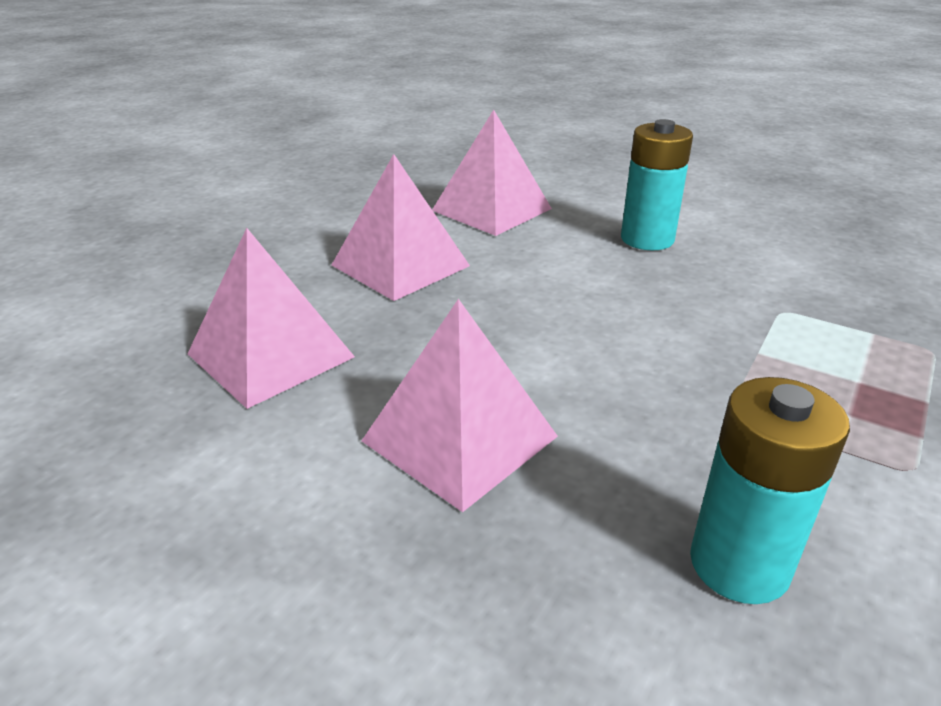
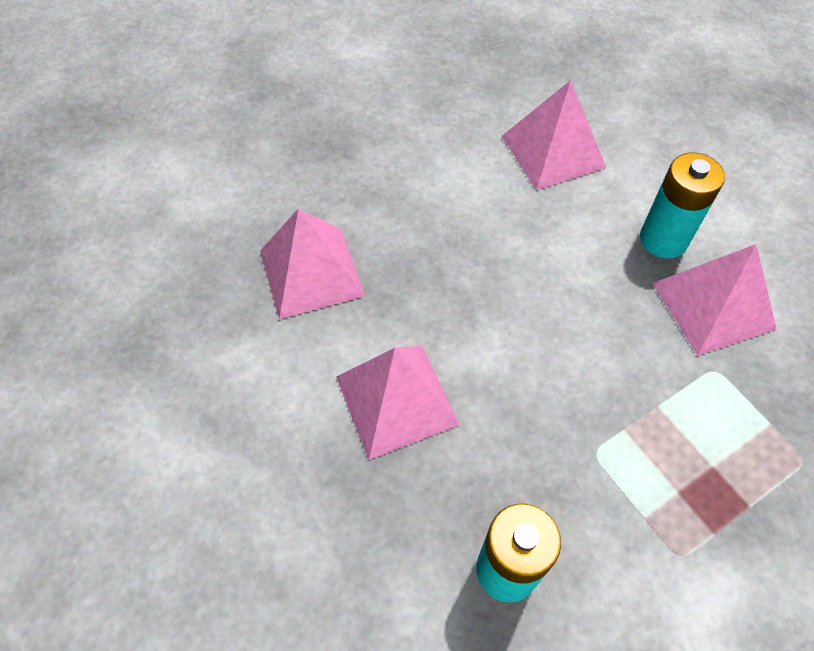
camera: 25 degrees right, 25 degrees up
pink pyramid [332,154,470,301] -> pink pyramid moved to [652,244,776,355]

